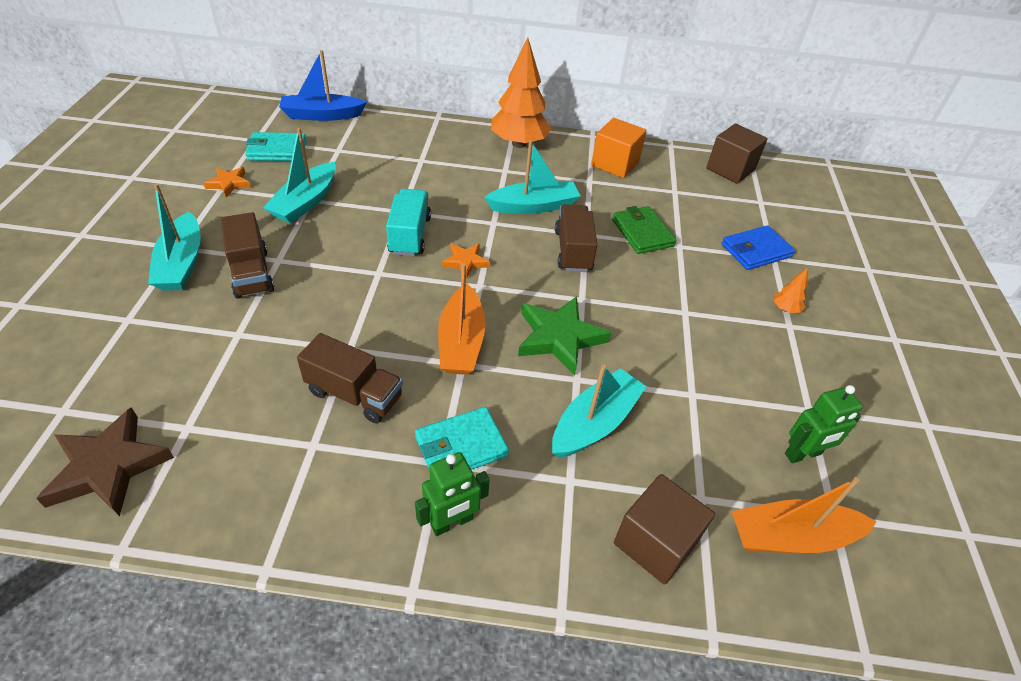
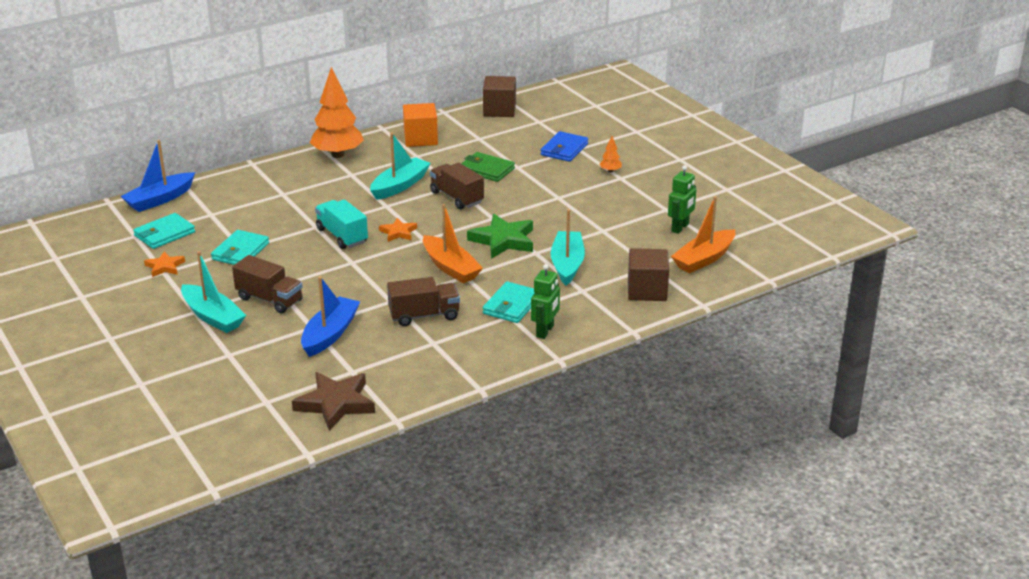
camera: 35 degrees left, 15 degrees down
turquoise boat [263,128,336,223] -> turquoise wallet [211,230,269,265]
none -> blue boat [301,276,360,357]

